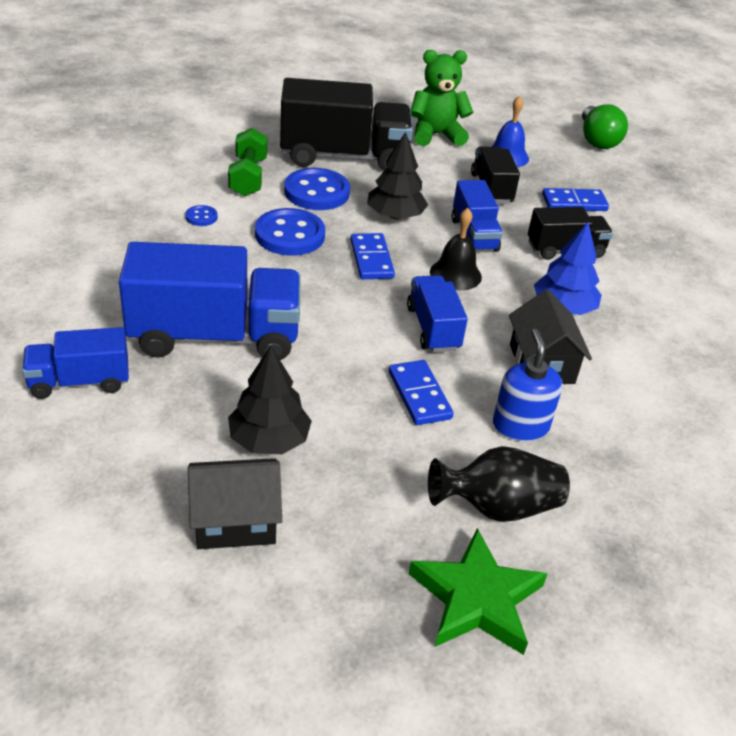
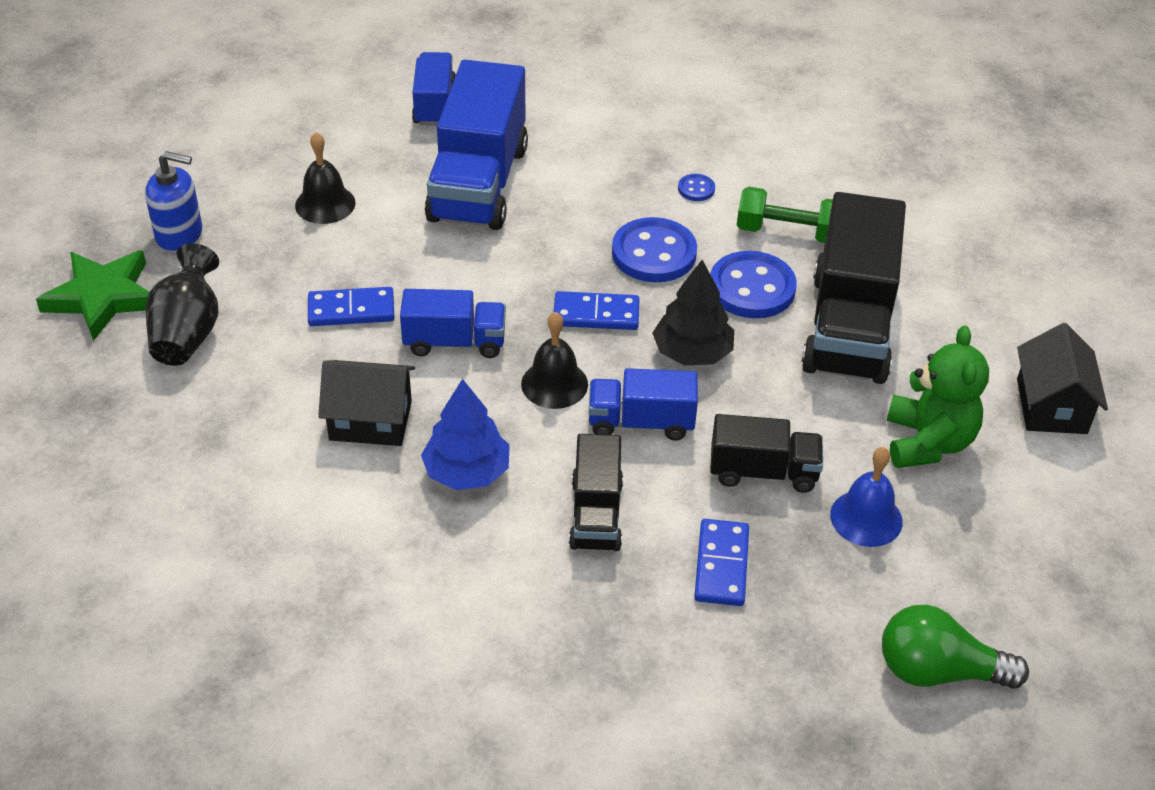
camera: 105 degrees right, 5 degrees up
black house [188,458,282,549] -> black house moved to [1017,323,1108,434]
black tree [228,346,312,454] -> black bell [295,132,356,224]
blue soap dispenser [493,329,563,441] -> blue soap dispenser moved to [145,151,202,252]

